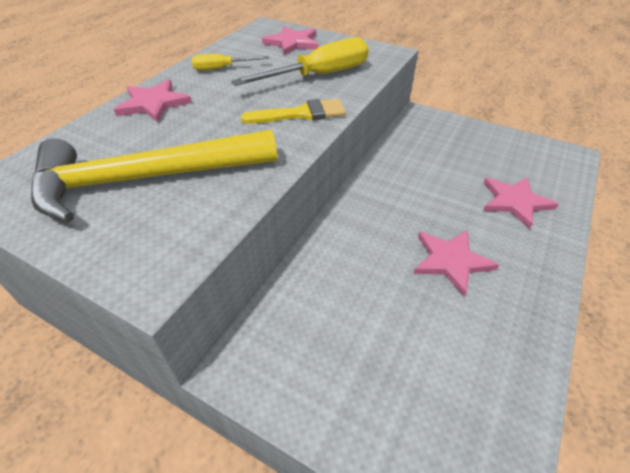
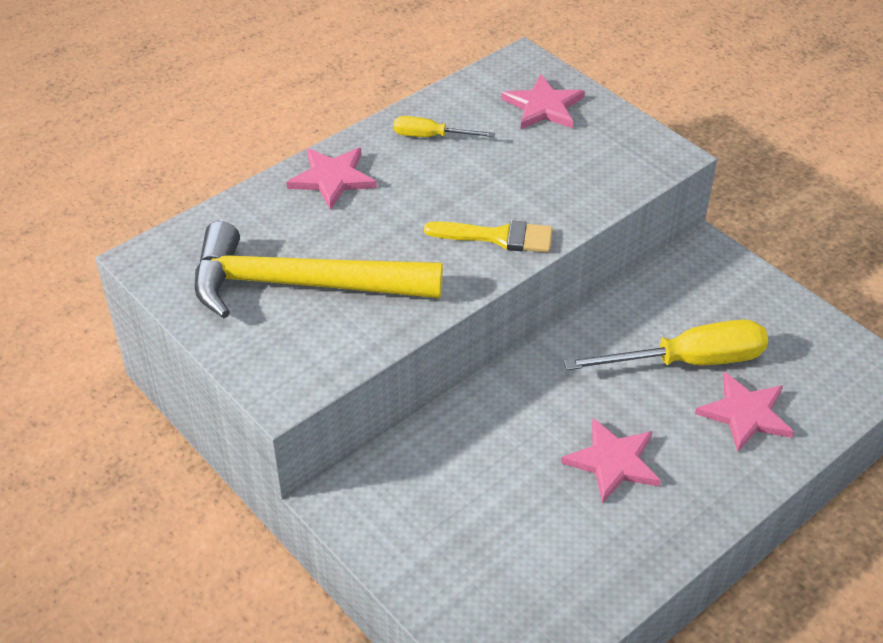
camera: 20 degrees right, 0 degrees up
yellow screwdriver [231,37,369,86] -> yellow screwdriver moved to [564,319,768,370]

